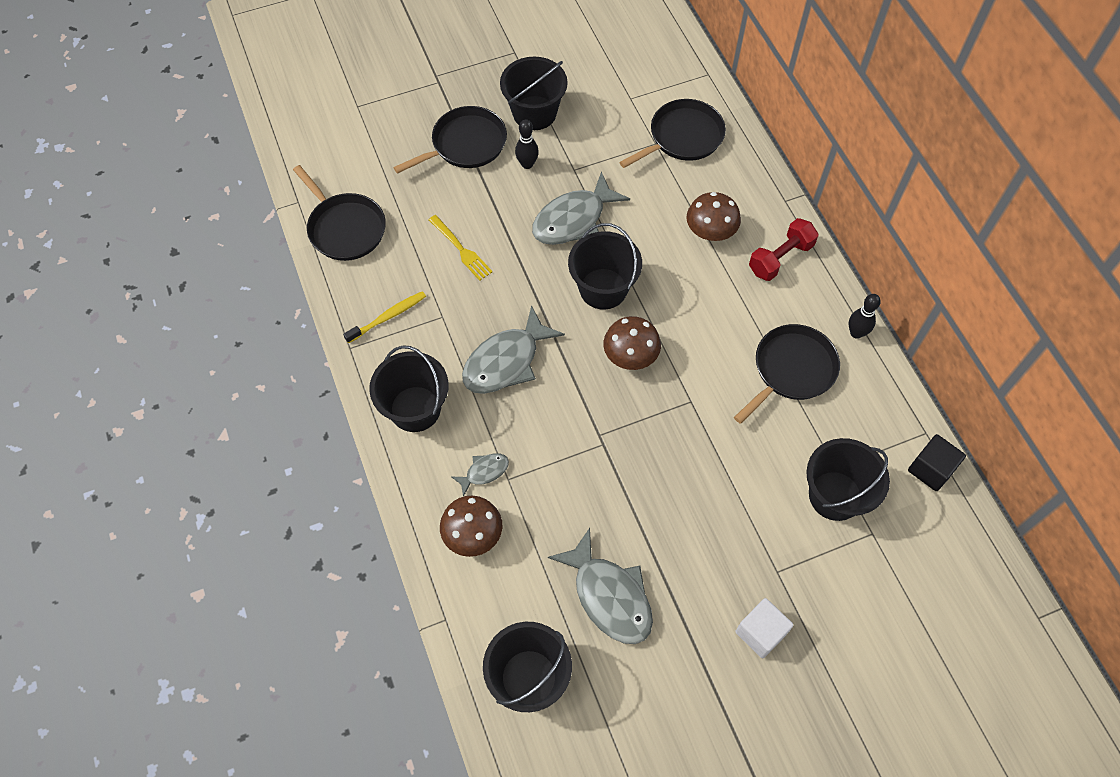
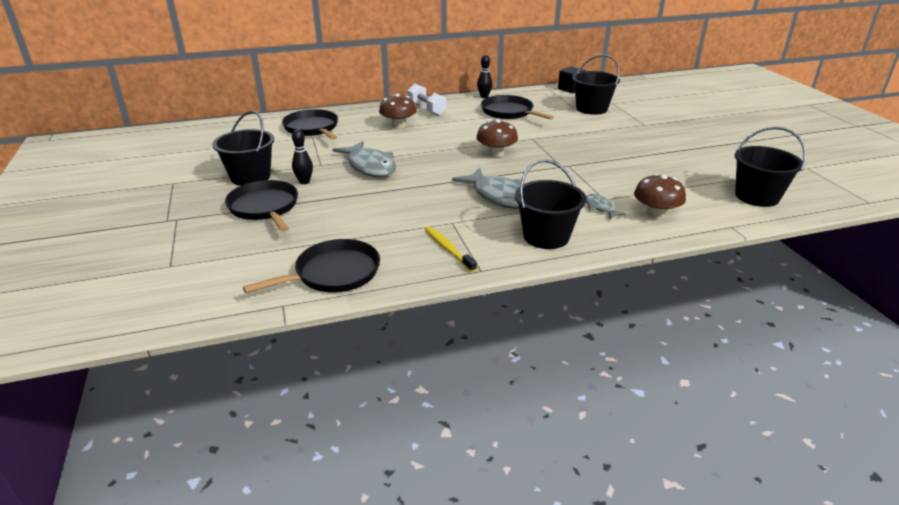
camera: 85 degrees left, 30 degrees down
yellow fork [428,215,493,281] -> none
grey fish [548,528,653,644] -> none
black bucket [568,223,642,310] -> none
white cube [735,598,794,658] -> none
red dumbbell [749,218,819,281] -> white dumbbell [407,83,446,116]

